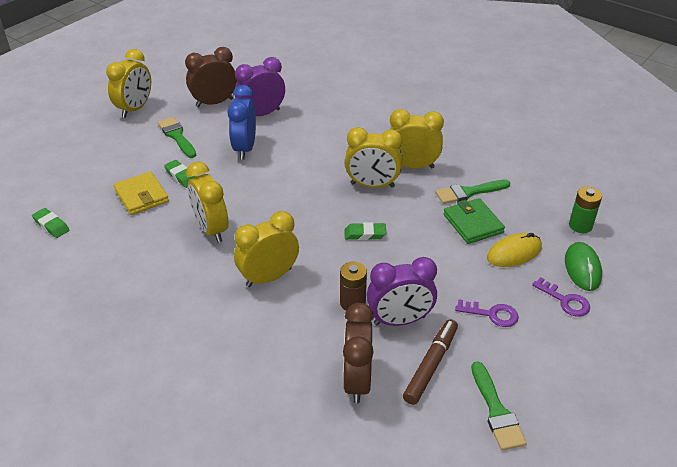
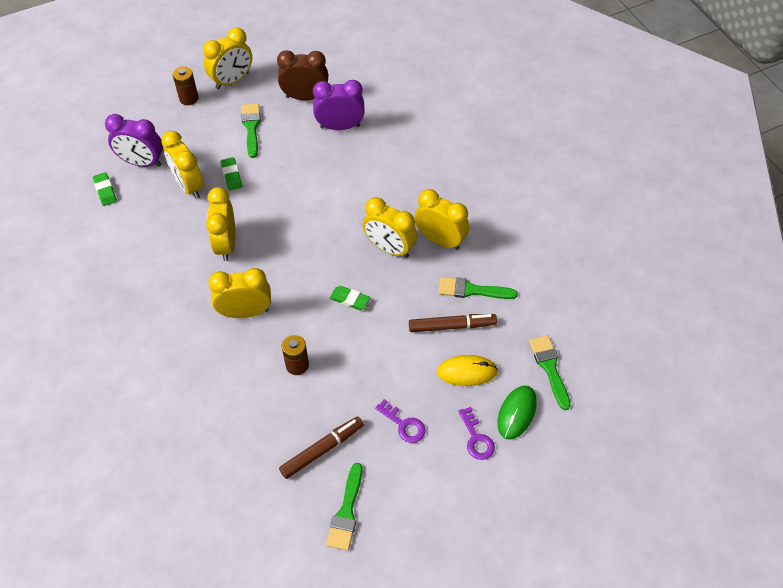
camera: 25 degrees right, 15 degrees up
yellow wallet [113,171,169,215] -> yellow clock [161,131,204,199]
blue clock [228,85,256,159] -> none
brown clock [343,303,374,404] -> none
purple clock [367,257,437,326] -> purple clock moved to [105,114,163,167]
green wallet [443,198,505,244] -> brown marker [409,314,497,332]
green battery [569,187,602,233] -> green brush [529,335,571,410]
none -> brown battery [173,67,198,105]

